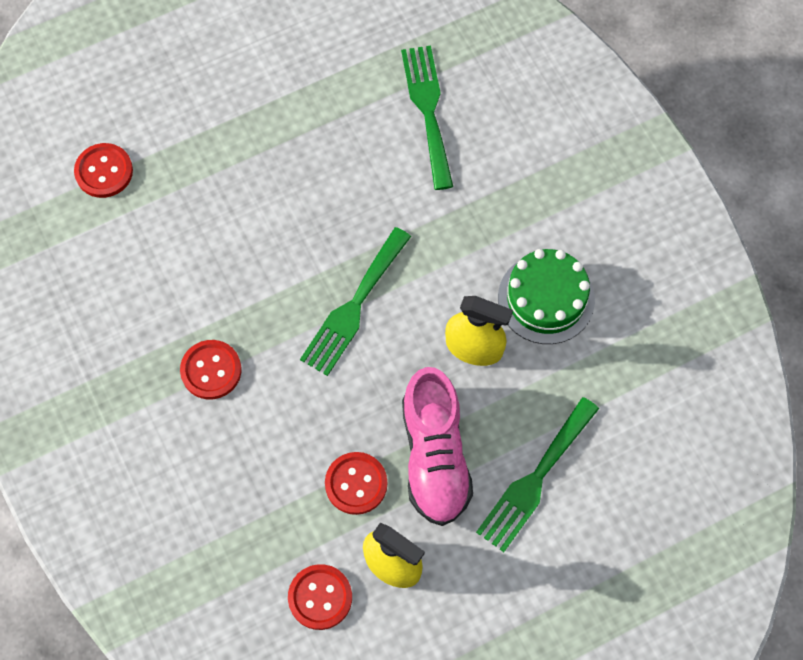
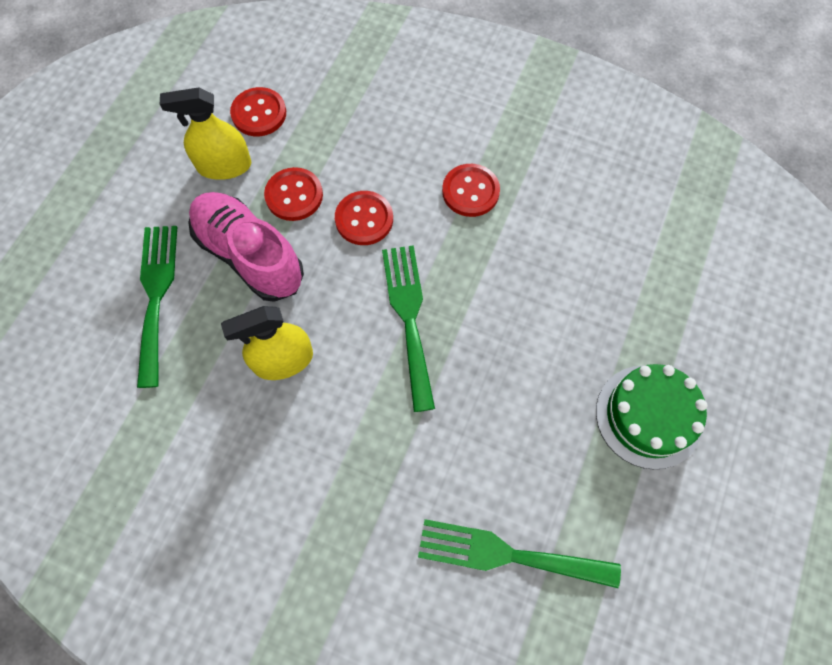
camera: 140 degrees right, 0 degrees up
red button [74,143,133,198] -> red button moved to [335,191,393,245]
green fork [401,45,453,190] -> green fork turned 150 degrees clockwise [418,519,621,588]
green cake [498,249,595,344] -> green cake moved to [596,364,707,470]

